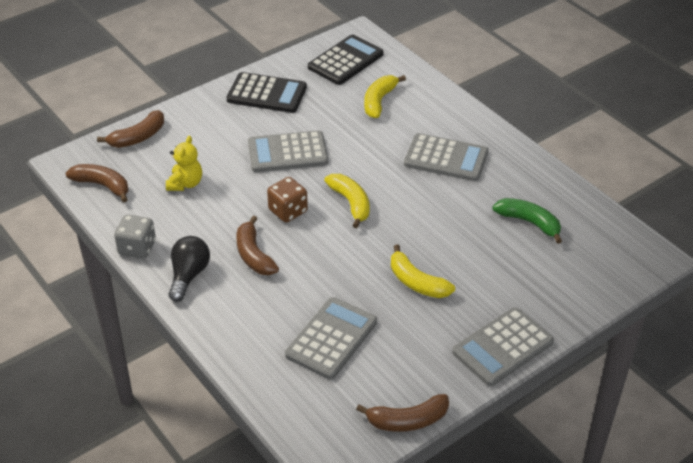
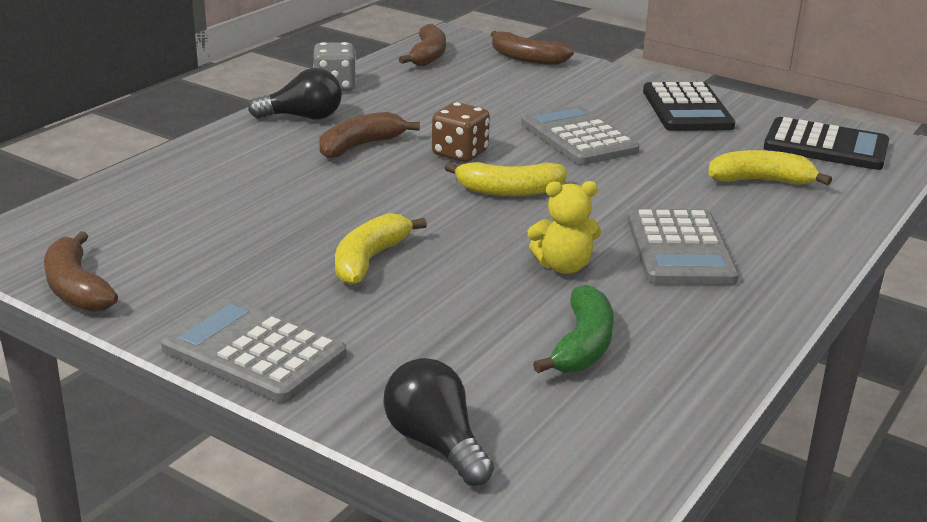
camera: 70 degrees right, 15 degrees down
yellow teddy bear [166,136,202,191] -> yellow teddy bear moved to [528,181,601,274]
grey calculator [285,297,377,380] -> none
yellow banana [324,174,369,228] -> yellow banana turned 45 degrees clockwise [444,162,567,196]
none -> black light bulb [383,358,494,486]

